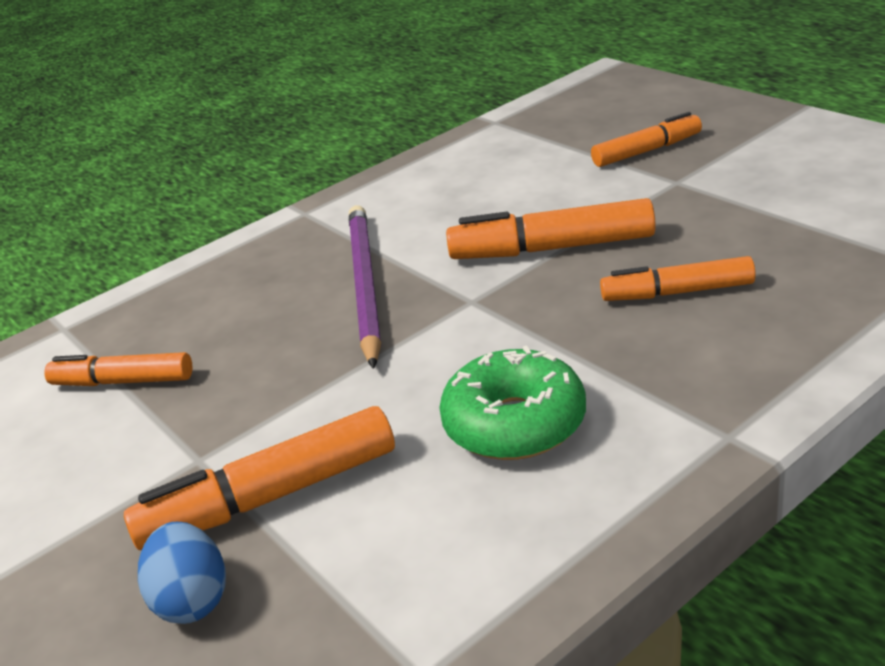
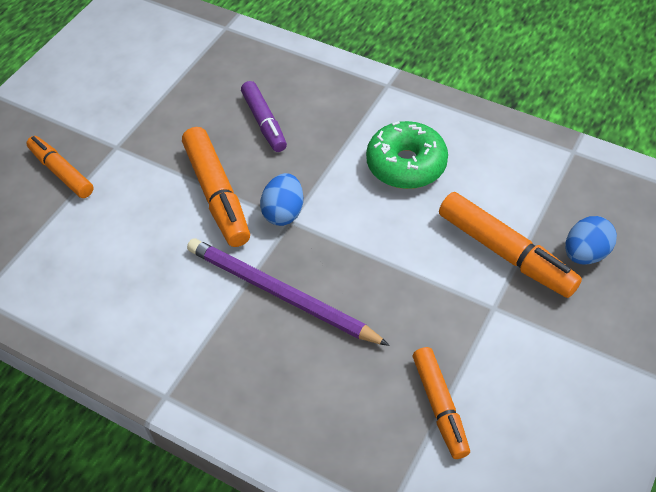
camera: 115 degrees left, 20 degrees up
purple pencil [349,205,381,369] -> purple pencil turned 60 degrees clockwise [187,238,390,346]
orange marker [600,256,756,301] -> purple marker [241,81,287,152]
none -> blue egg [260,173,303,226]

